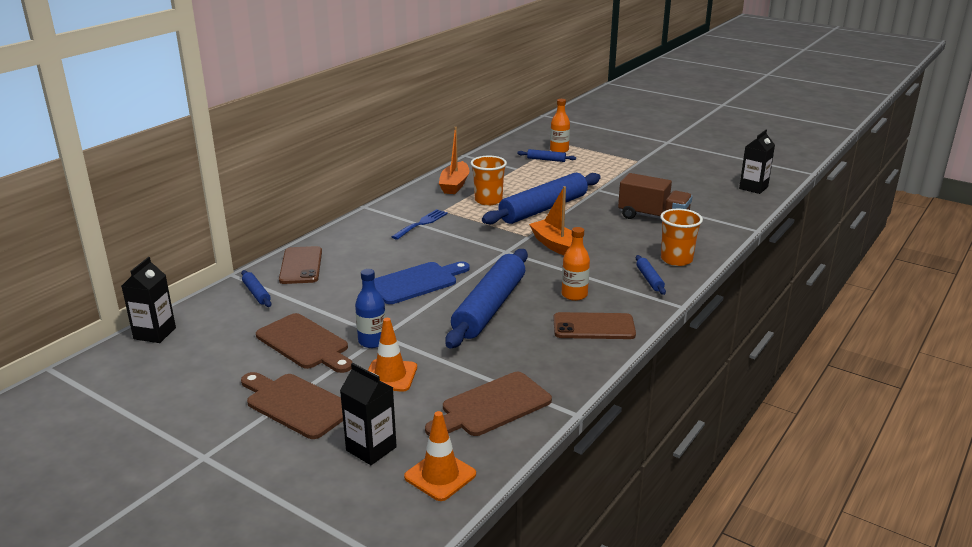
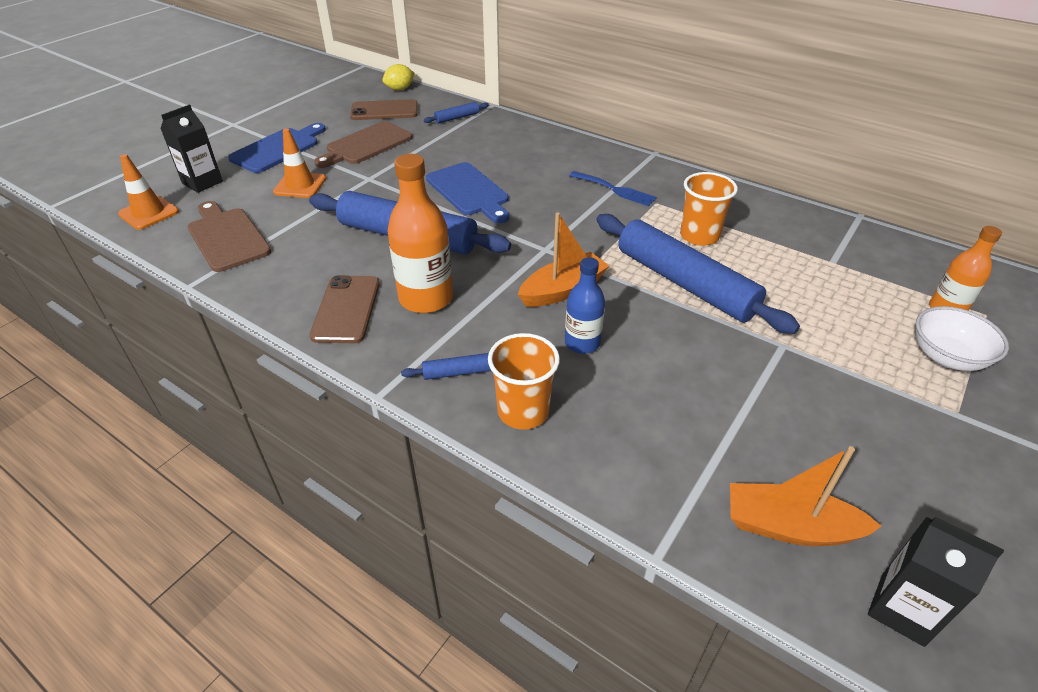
camera: 90 degrees right, 15 degrees up
black carton [122,257,176,343] -> yellow lemon [382,64,415,90]
brown cutting board [241,372,343,439] -> blue cutting board [228,123,326,173]
brown phone [279,246,322,284] -> brown phone moved to [350,99,418,120]
blue bottle [355,269,386,348] -> blue bottle moved to [565,257,605,354]
orange boat [439,127,470,194] -> orange boat moved to [730,446,881,546]
blue rolling pin [517,149,576,162] -> none
orange bottle [562,227,590,301] -> orange bottle [388,154,453,313], size x1.63
brown truck [618,173,693,219] -> none
none -> white bowl [916,306,1009,371]

